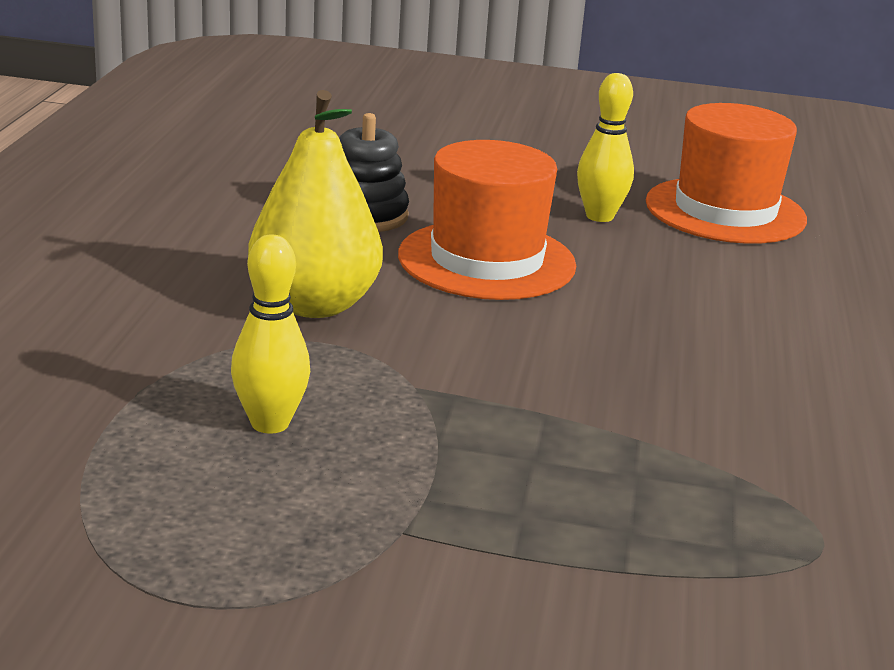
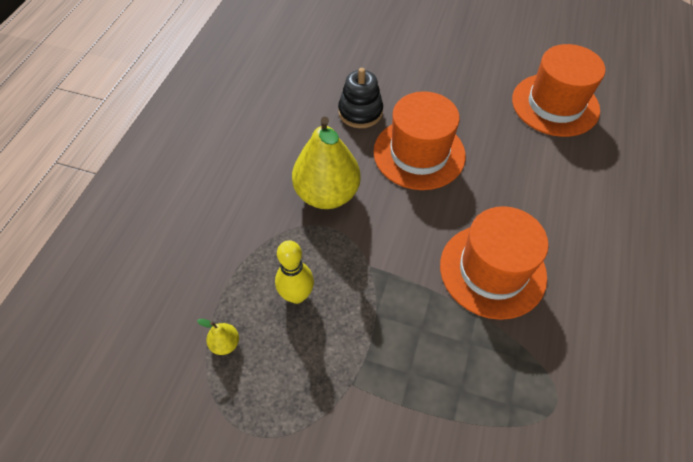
camera: 10 degrees right, 30 degrees up
yellow bowling pin [577,73,634,222] -> none
none -> yellow pear [197,319,239,355]
none -> orange hat [440,206,549,320]

